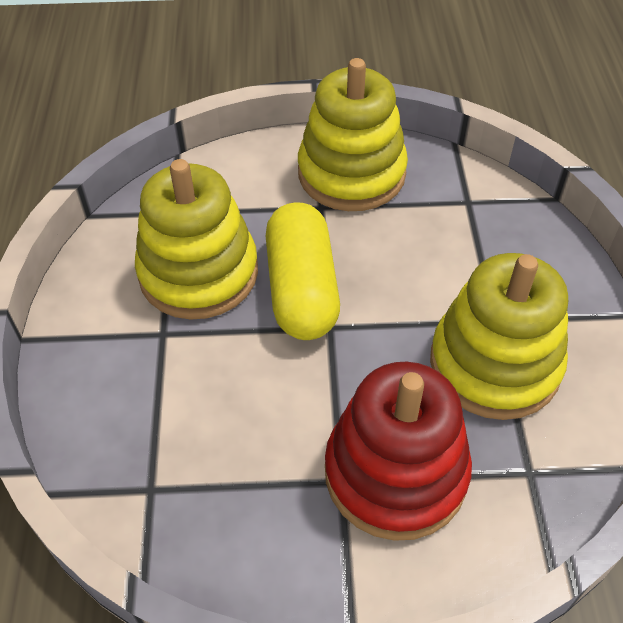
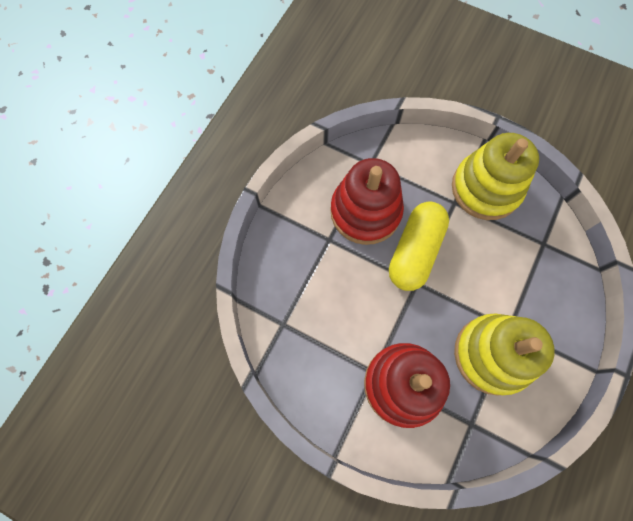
camera: 30 degrees right, 20 degrees up
yellow stacking toy [135,159,258,320] -> red stacking toy [330,158,404,245]

